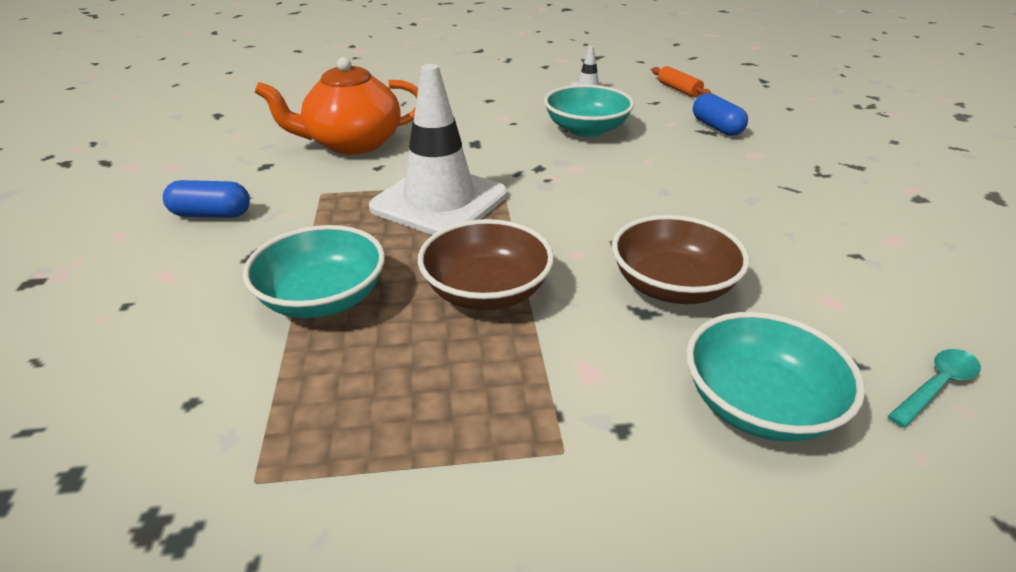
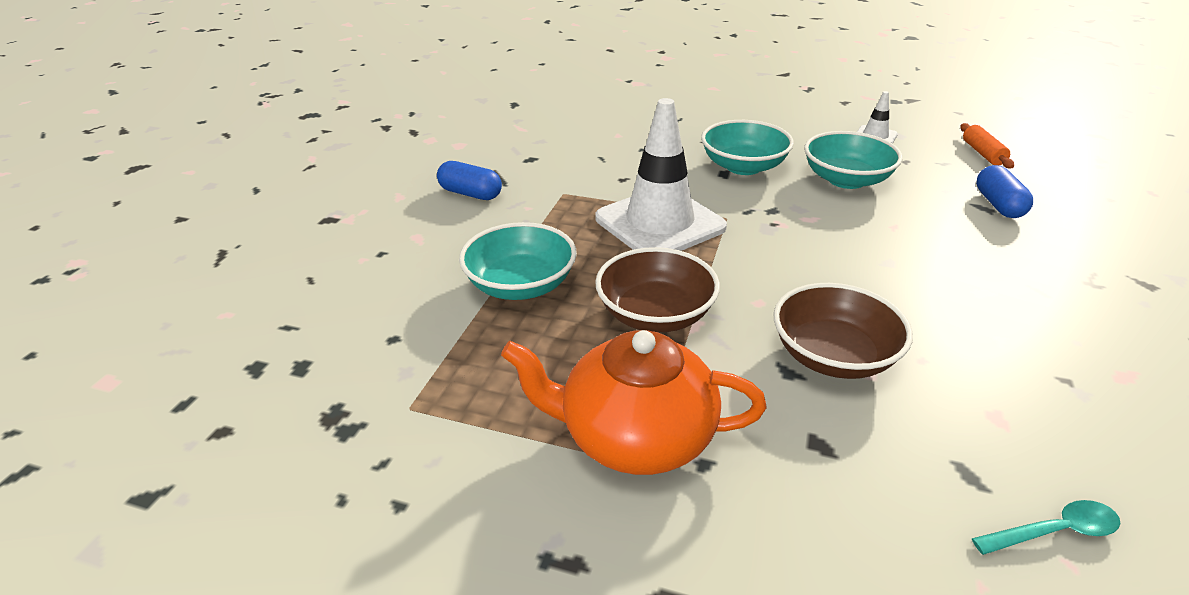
camera: 25 degrees right, 0 degrees up
orange teapot [255,57,418,155] -> orange teapot moved to [501,330,767,475]
turquoise bowl [686,312,865,442] -> turquoise bowl moved to [701,120,794,175]

